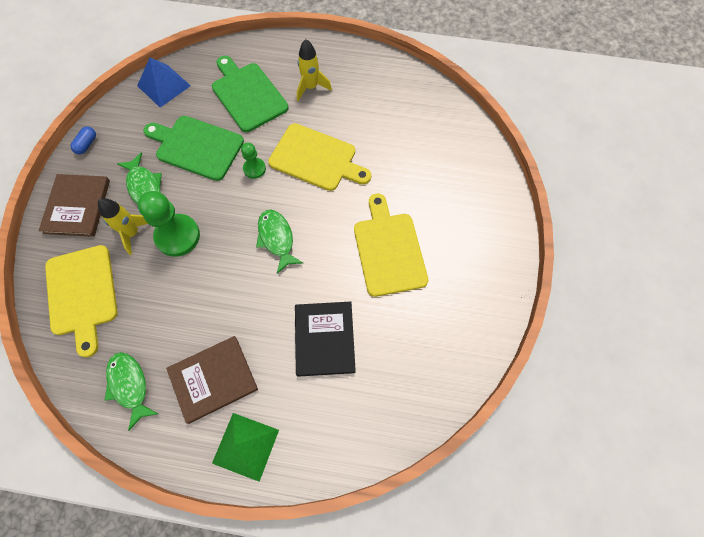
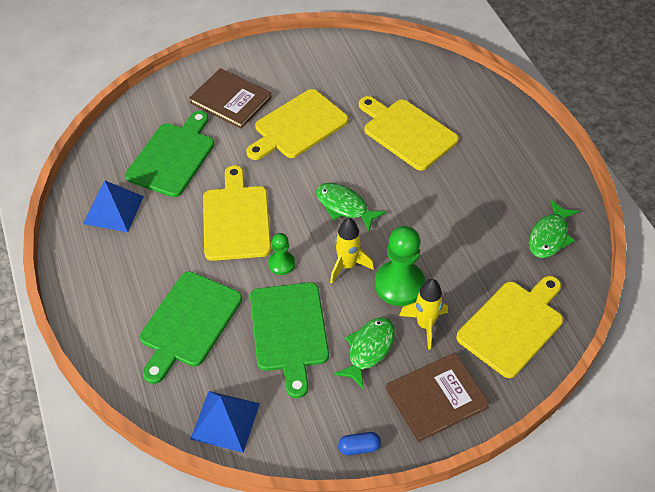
camera: 120 degrees left, 15 degrees down
brown book [166,336,258,424] -> brown book moved to [189,68,272,129]
green pyramid [212,413,279,482] -> none
green fish [256,210,303,274] -> green fish turned 90 degrees clockwise [316,183,386,231]
black book [295,302,356,377] -> yellow cutting board [359,96,459,171]
yellow rocket [297,39,332,101] -> yellow rocket moved to [330,218,374,284]
none -> blue pyramid [83,181,144,232]
none -> green cutting board [125,111,214,197]

